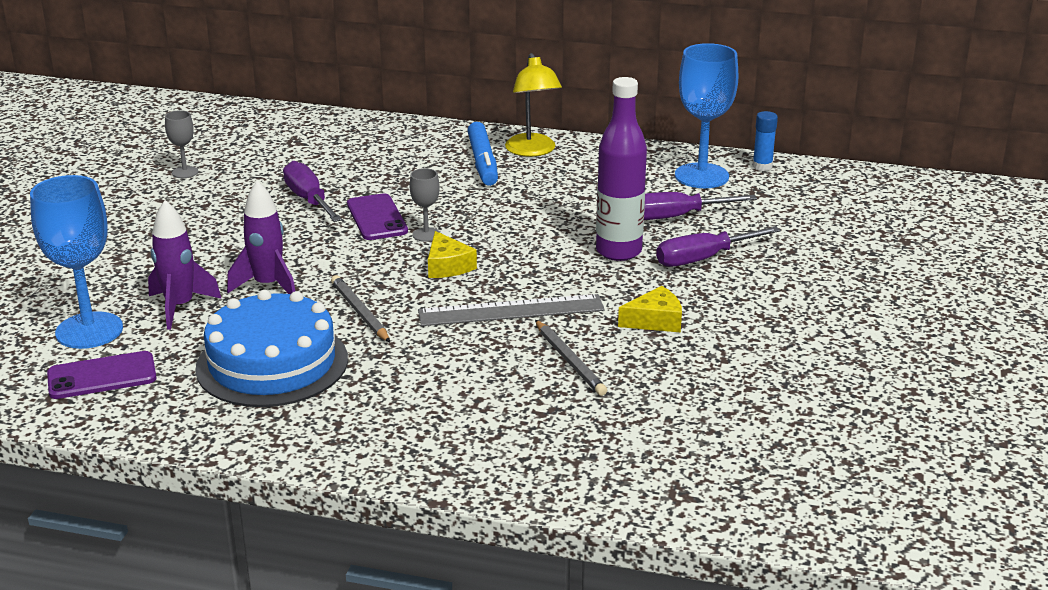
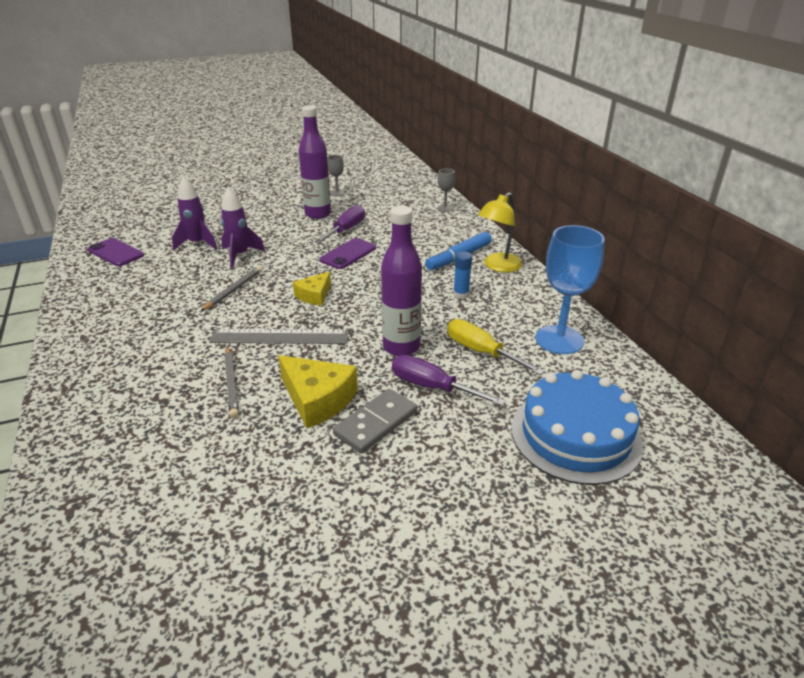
camera: 55 degrees right, 5 degrees up
blue goblet [30,175,123,349] -> none
blue cake [195,290,348,407] -> blue cake moved to [511,370,643,485]
grey goblet [410,168,440,242] -> grey goblet moved to [437,169,455,212]
grey ruler [418,294,605,326] -> grey ruler turned 45 degrees counterclockwise [209,329,348,344]
grey pencil [535,320,607,396] -> grey pencil turned 45 degrees counterclockwise [224,346,239,418]
yellow cheese [618,286,682,332] -> yellow cheese [278,355,358,428], size x1.60
purple screwdriver [644,192,757,220] -> yellow screwdriver [447,319,545,375]
blue glue stick [752,111,778,171] -> blue glue stick moved to [453,252,472,299]
none -> purple bottle [299,105,331,219]
none -> grey domino [333,388,418,454]

